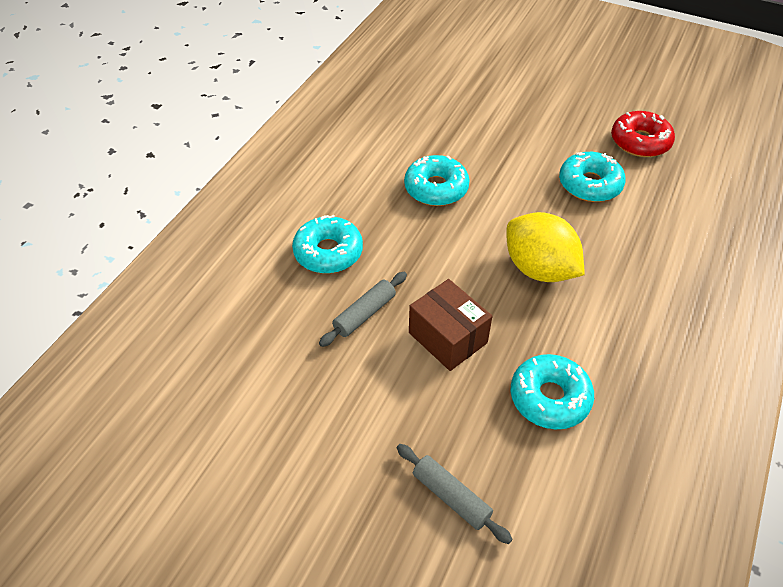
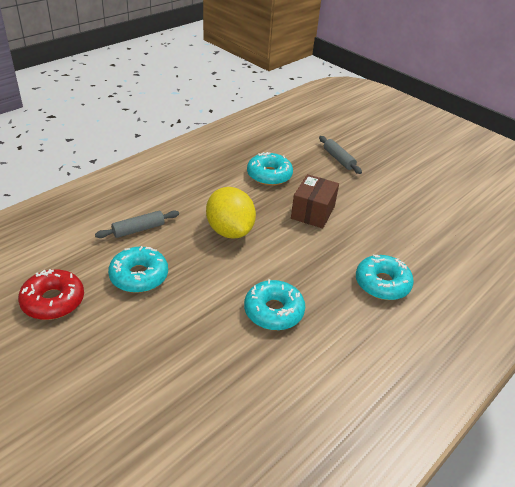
camera: 165 degrees left, 10 degrees down
grey rolling pin [319,272,407,347] -> grey rolling pin moved to [95,211,179,238]
brown box [409,279,492,371] -> brown box turned 45 degrees clockwise [291,174,339,228]

